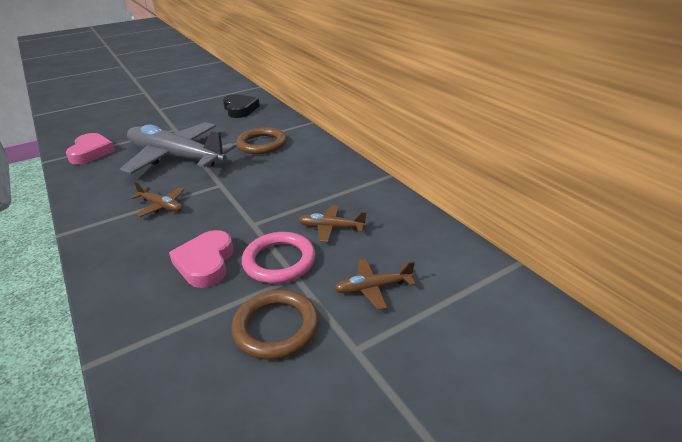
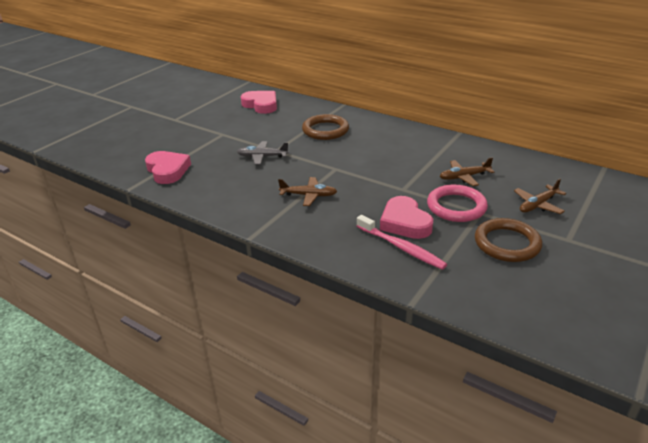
camera: 25 degrees left, 0 degrees up
grey plane [120,122,236,174] -> grey plane [237,141,289,165], size x0.42
black heart [223,94,260,118] -> pink heart [241,91,277,114]
none -> pink toothbrush [357,215,447,270]

